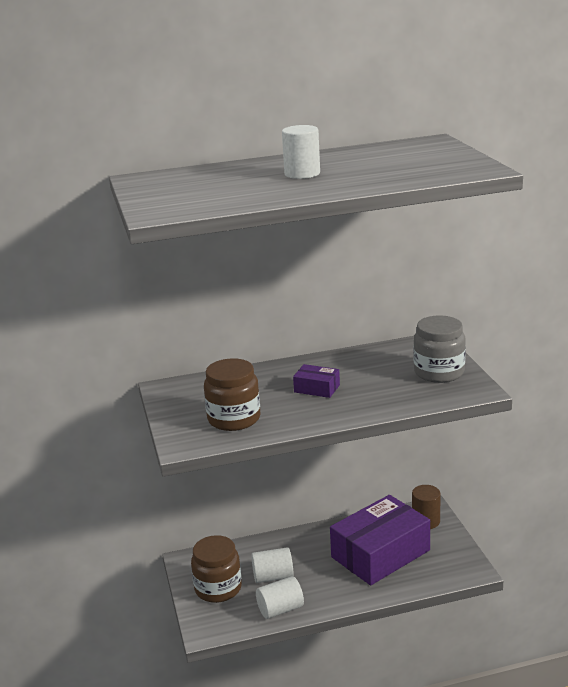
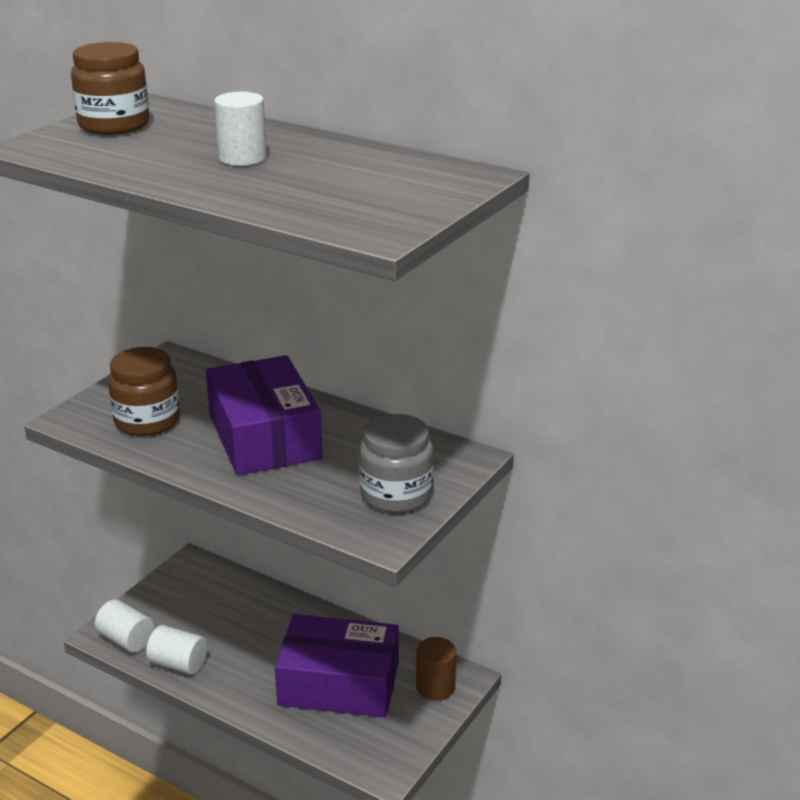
camera: 45 degrees right, 5 degrees up
brown jar [191,535,242,603] -> brown jar moved to [71,42,149,135]
white cylinder [251,547,294,583] -> white cylinder moved to [95,600,154,652]
purple box [293,364,340,398] -> purple box [206,355,322,475], size x2.33

